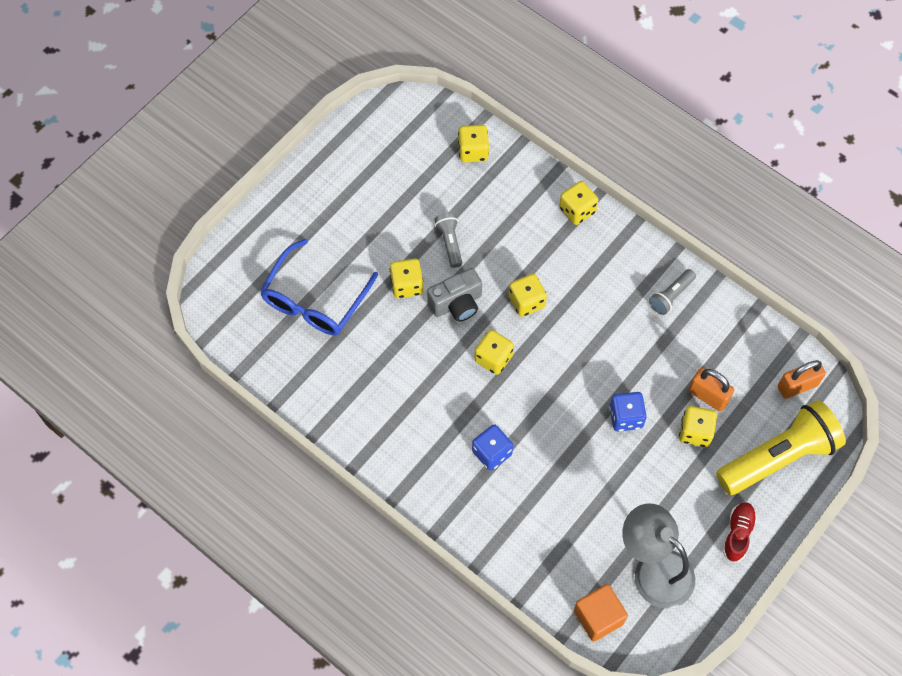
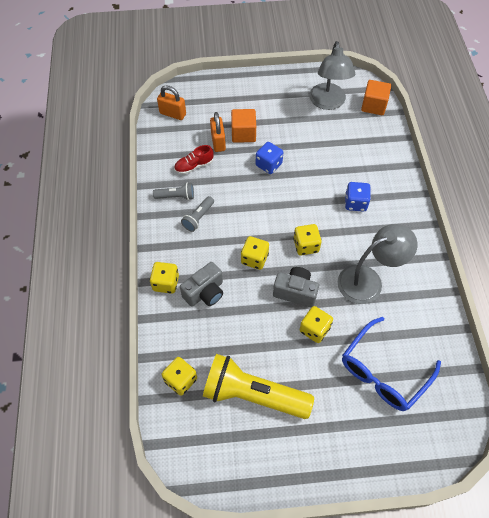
camera: 135 degrees left, 5 degrees down
blue glasses [260,238,378,336] -> blue glasses turned 150 degrees clockwise [342,317,441,411]
grey flashlight [434,213,462,268] -> grey flashlight moved to [181,196,214,232]
yellow dice [679,406,717,447] -> orange cube [231,109,256,143]
yellow flashlight [716,400,846,495] -> yellow flashlight moved to [203,354,314,419]
red shoe [722,502,757,562] -> red shoe moved to [174,145,214,174]
none -> grey camera [180,262,223,307]
none -> grey lamp [338,224,417,304]

